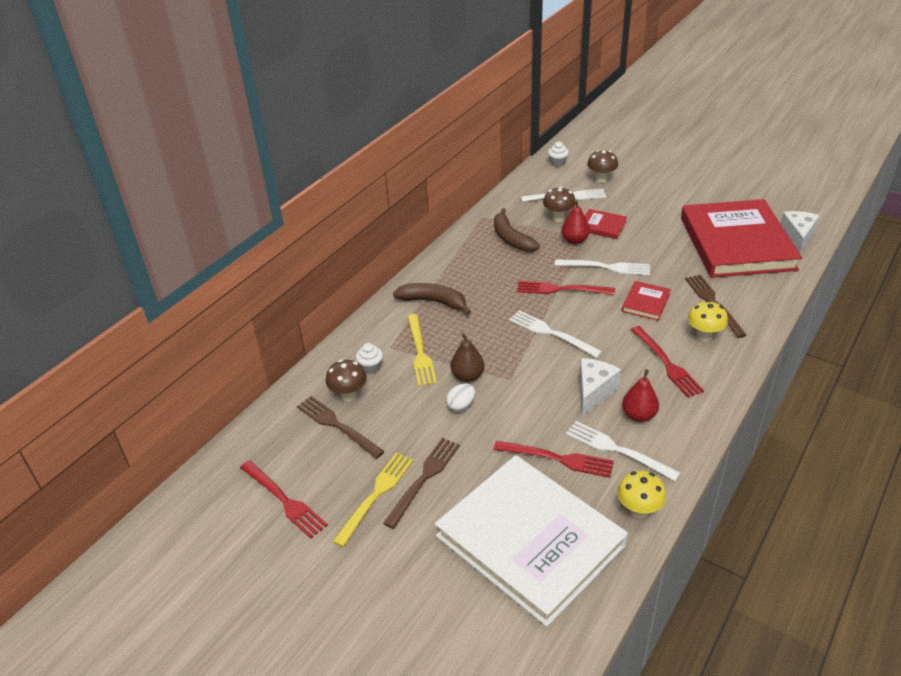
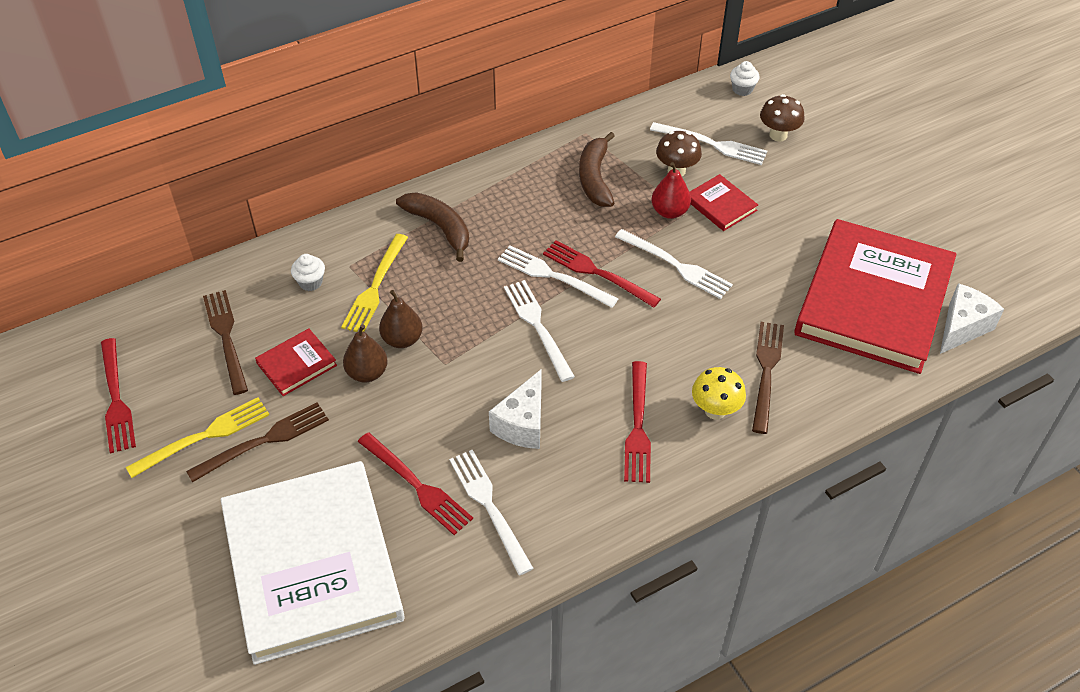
camera: 25 degrees right, 10 degrees up
brown mushroom [326,360,367,401] -> none
white egg [446,383,475,412] -> brown pear [343,324,388,383]
white cheese [579,358,621,417] -> white cheese turned 150 degrees clockwise [489,370,541,449]
yellow mushroom [617,471,666,518] -> none
red book [622,281,671,321] -> red book moved to [255,328,337,396]
red pear [622,369,659,422] -> none
none -> white fork [498,245,618,308]

